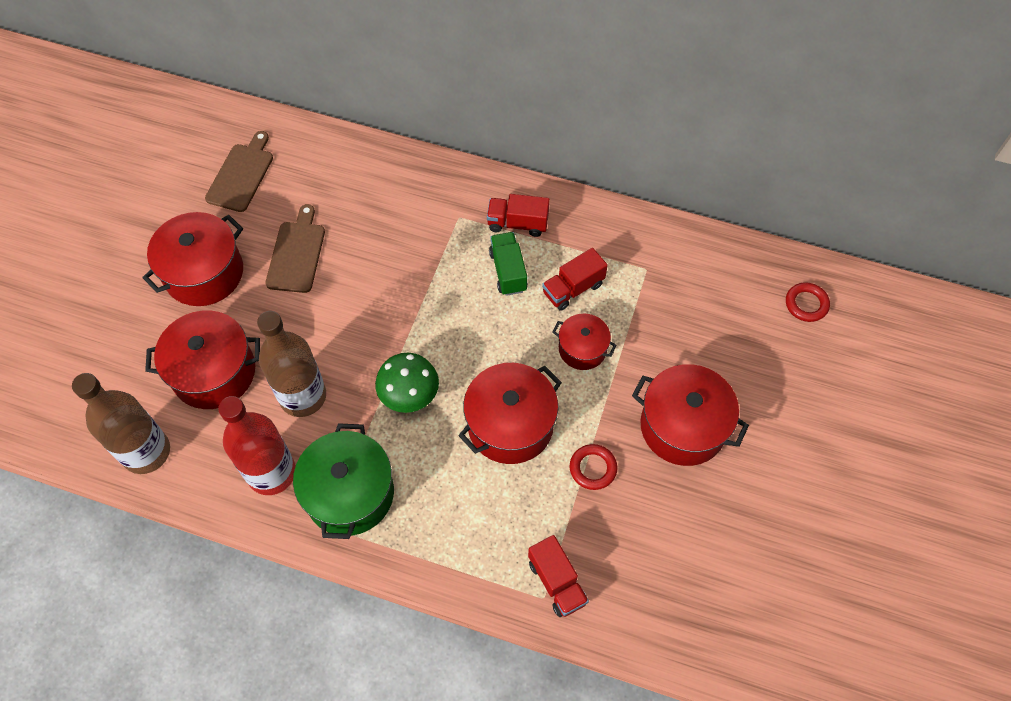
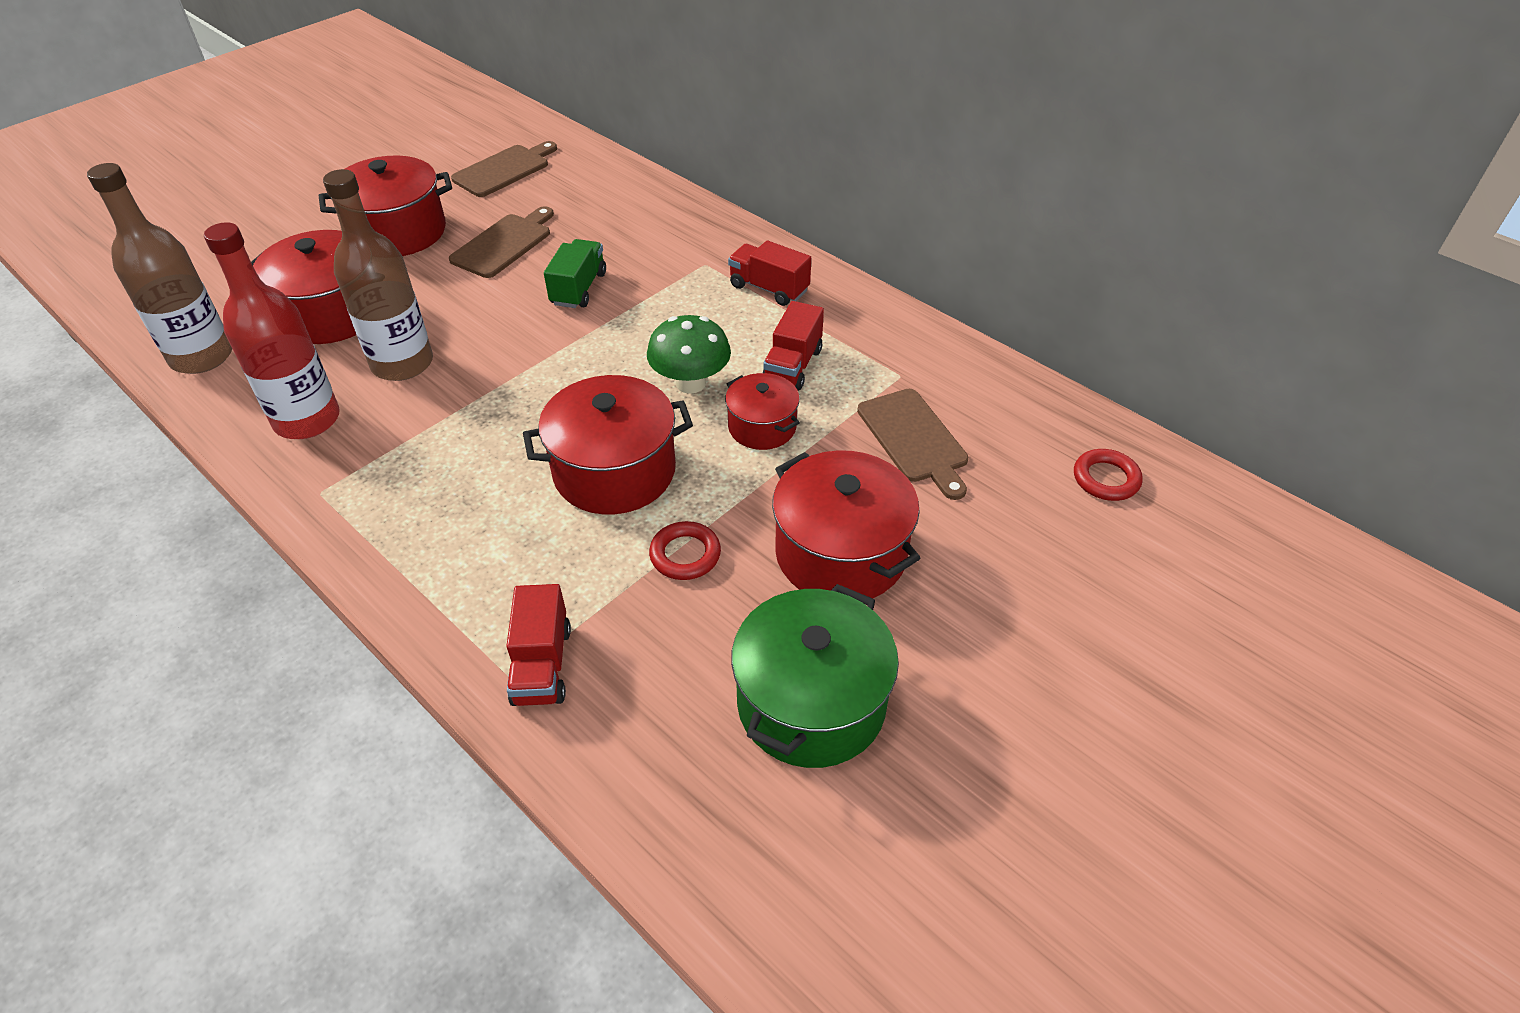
camera: 25 degrees right, 15 degrees down
green pot [293,423,394,539] -> green pot moved to [731,584,899,768]
green mushroom [375,353,439,413] -> green mushroom moved to [647,315,731,394]
green truck [489,232,528,296] -> green truck moved to [544,239,606,308]
red truck [542,248,608,311] -> red truck turned 60 degrees counterclockwise [763,301,824,391]
none -> brown cutting board [857,389,968,500]

